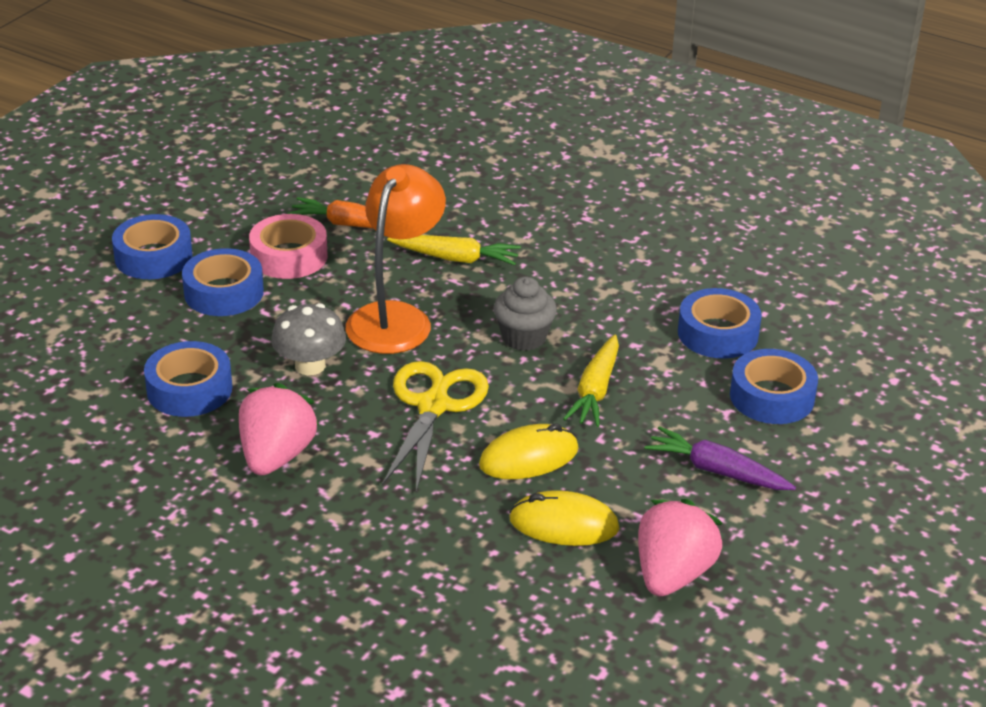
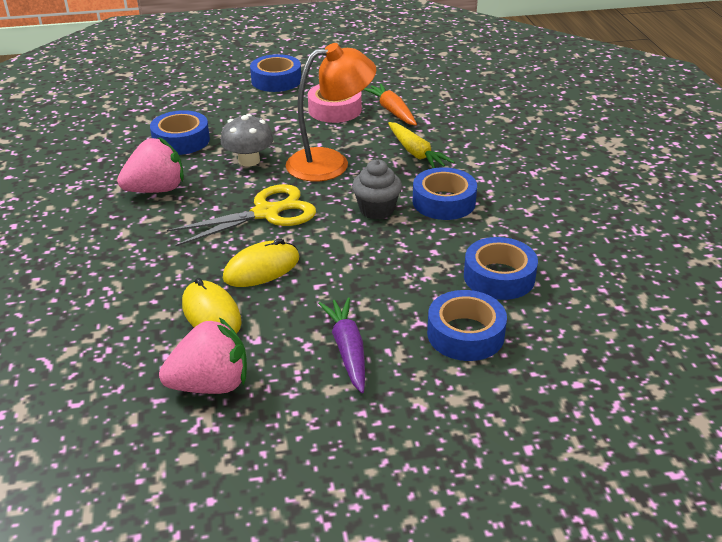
camera: 50 degrees right, 0 degrees up
blue tape [182,248,264,316] -> blue tape moved to [413,167,477,220]
yellow mouse [479,424,579,479] -> yellow mouse turned 60 degrees counterclockwise [223,238,299,287]
yellow carrot [563,335,619,427] -> none

